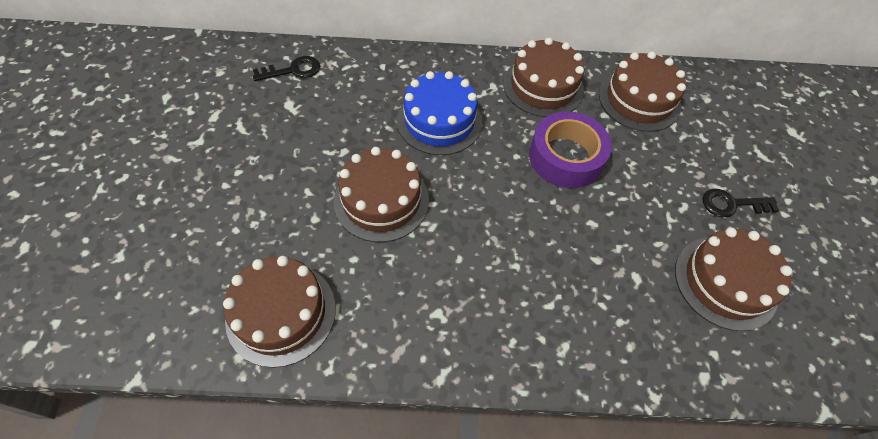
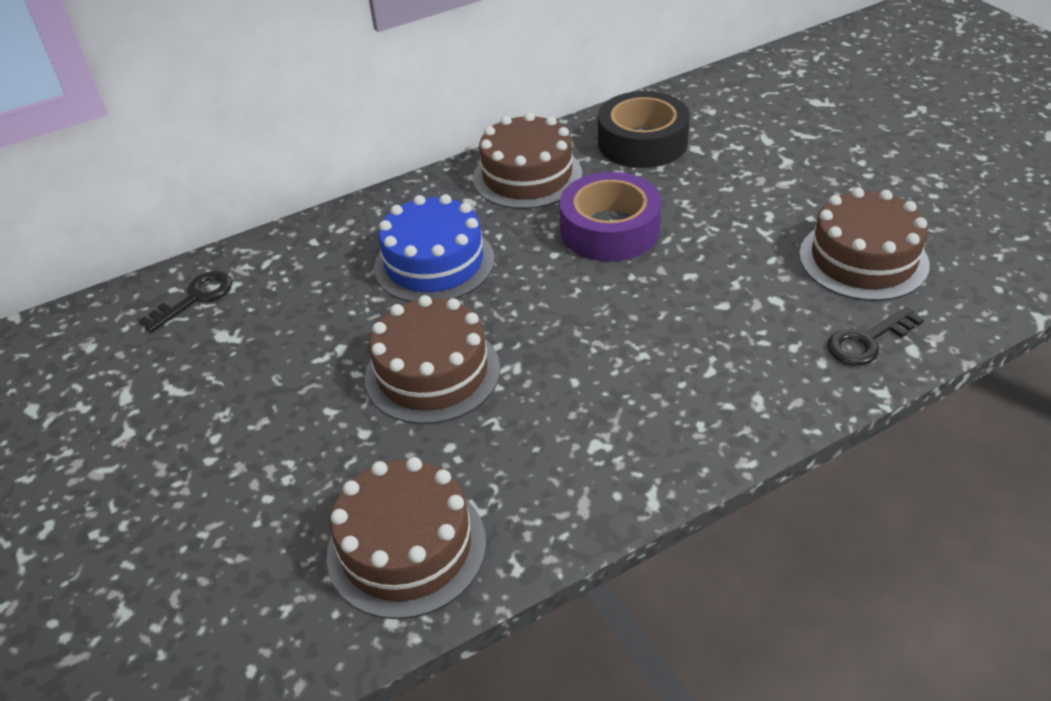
camera: 25 degrees left, 15 degrees down
brown cake [599,52,686,132] -> black tape [598,91,690,168]
black key [702,189,779,217] -> black key moved to [827,307,924,366]

